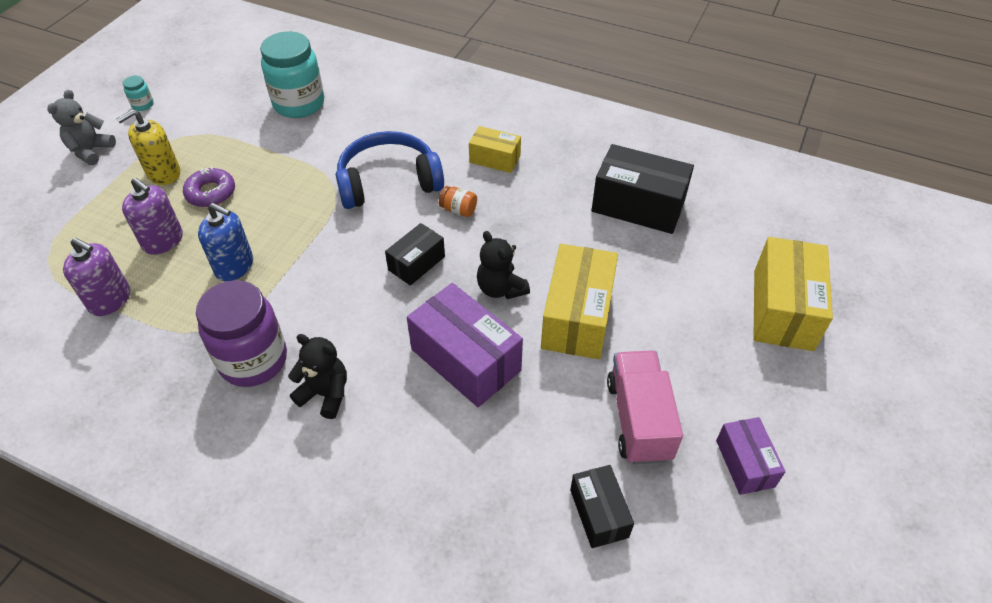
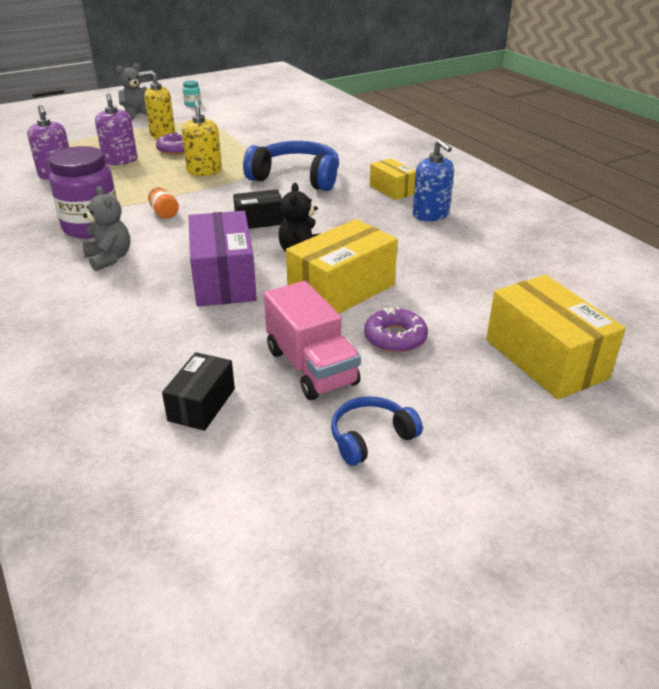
camera: 35 degrees right, 15 degrees down
blue soap dispenser [198,203,253,281] -> blue soap dispenser moved to [413,139,454,221]
turquoise jar [260,31,324,118] -> none
black teddy bear [288,334,347,419] -> grey teddy bear [83,186,130,271]
orange jar [439,186,477,217] -> orange jar moved to [148,188,179,219]
black box [592,144,694,234] -> none
pink truck [607,350,683,464] -> pink truck turned 120 degrees clockwise [264,281,361,400]
purple box [716,417,786,495] -> blue headphones [331,396,423,466]
yellow box [753,237,833,351] -> yellow box turned 75 degrees counterclockwise [486,275,625,399]
none -> yellow soap dispenser [182,99,222,176]
none -> purple donut [364,307,428,353]

